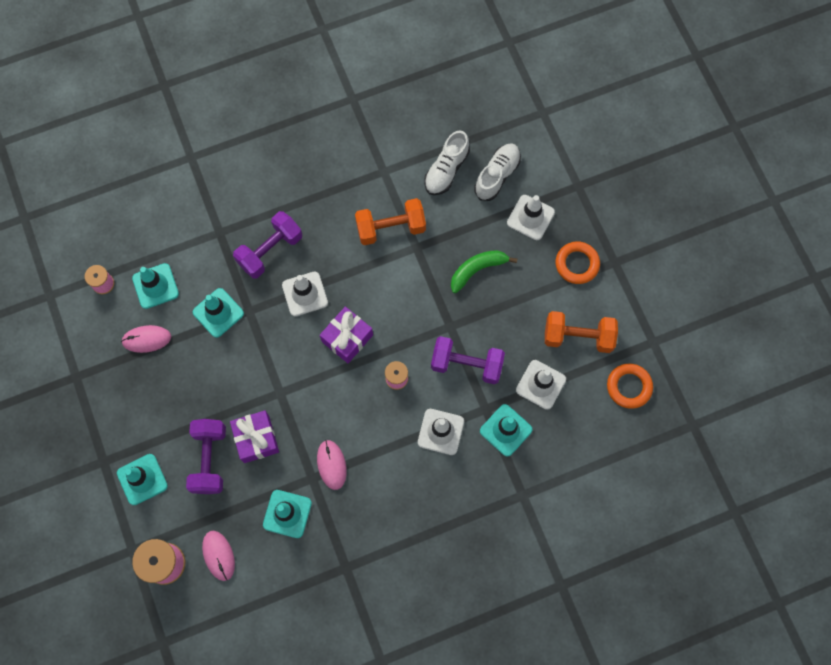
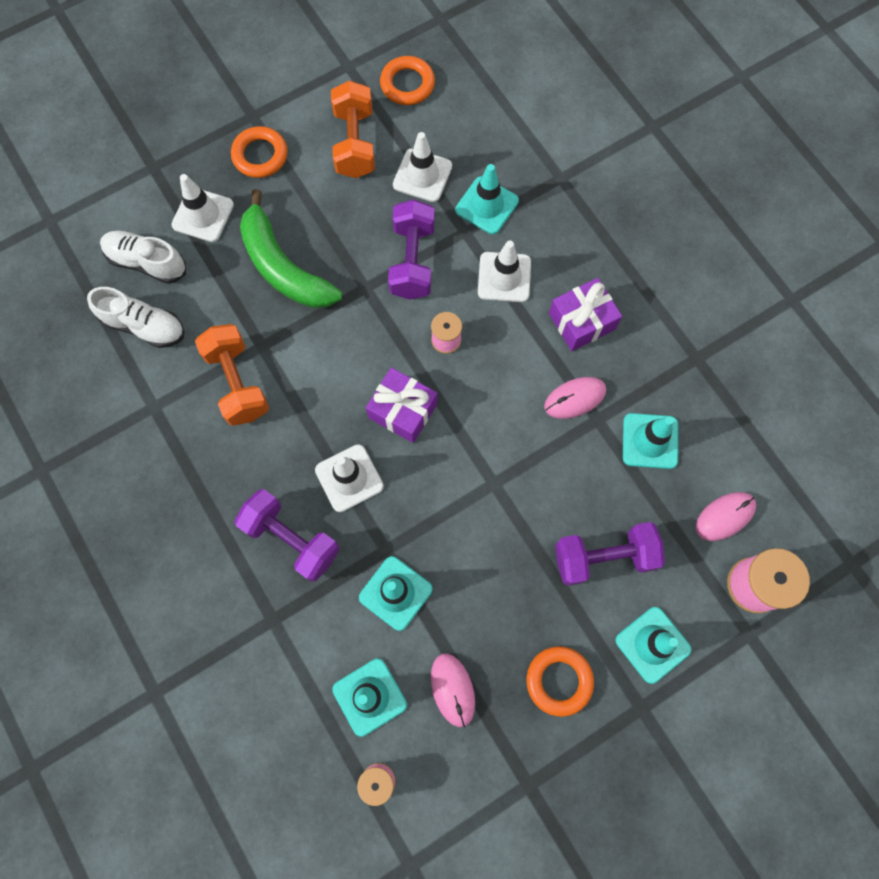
camera: 100 degrees left, 0 degrees up
purple gift [230,410,279,463] -> purple gift moved to [549,278,622,351]
green banana [451,250,517,293] -> green banana [240,189,342,308], size x1.55
none -> orange ring [526,646,594,717]

